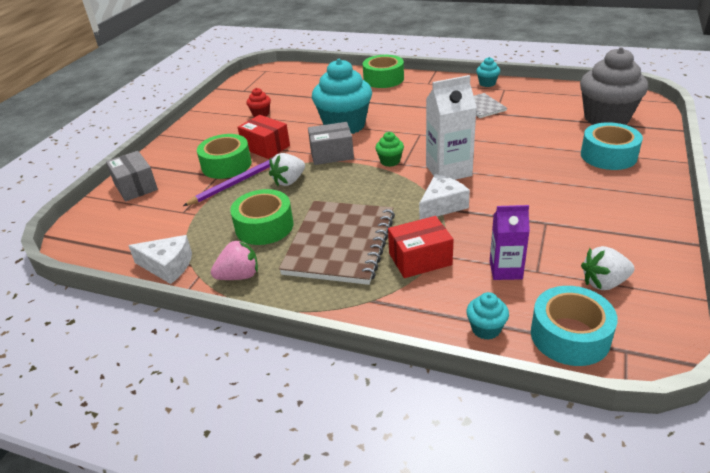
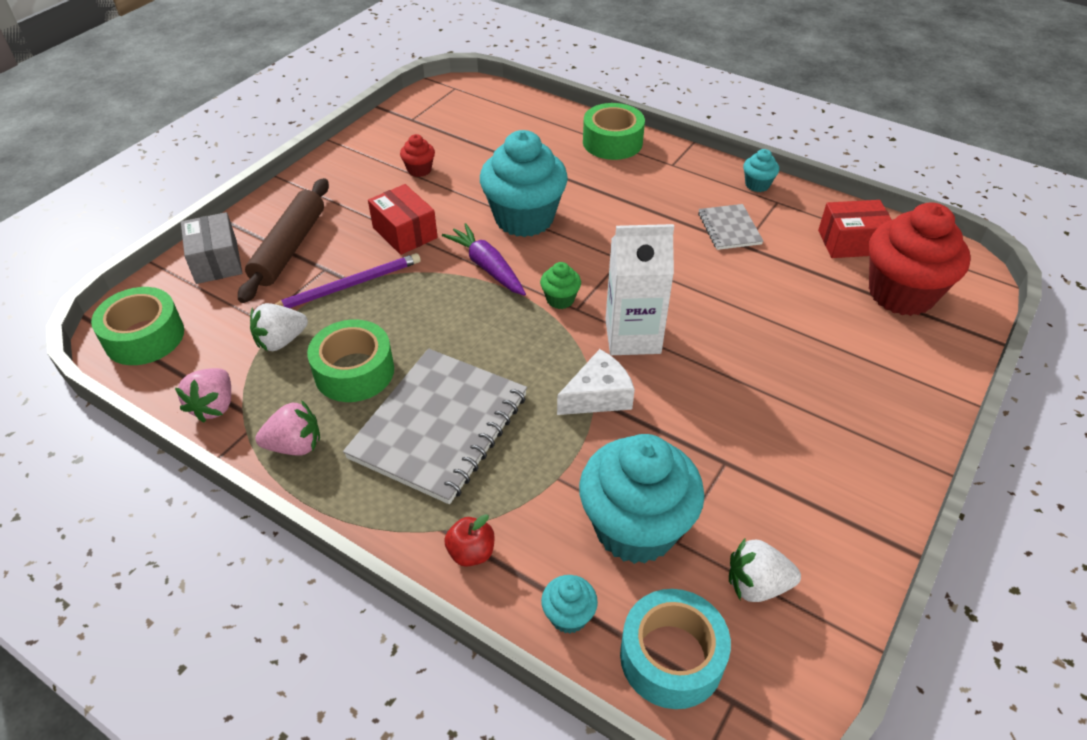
camera: 10 degrees right, 10 degrees up
white cheese [128,235,192,284] -> pink strawberry [175,368,231,422]
green tape [197,134,252,179] -> green tape moved to [91,287,184,365]
white strawberry [269,153,305,186] -> white strawberry moved to [250,303,308,351]
brown notebook [279,201,395,285] -> grey notebook [343,349,527,504]
grey box [308,122,354,165] -> purple carrot [442,223,526,296]
red box [388,216,453,278] -> red box moved to [818,200,892,258]
purple carton [490,205,530,280] -> turquoise cupcake [579,434,705,564]
grey cupcake [580,47,648,125] -> red cupcake [869,202,971,316]
turquoise tape [581,122,643,170] -> none
none -> brown rolling pin [238,178,329,303]
none -> red apple [445,514,495,567]

